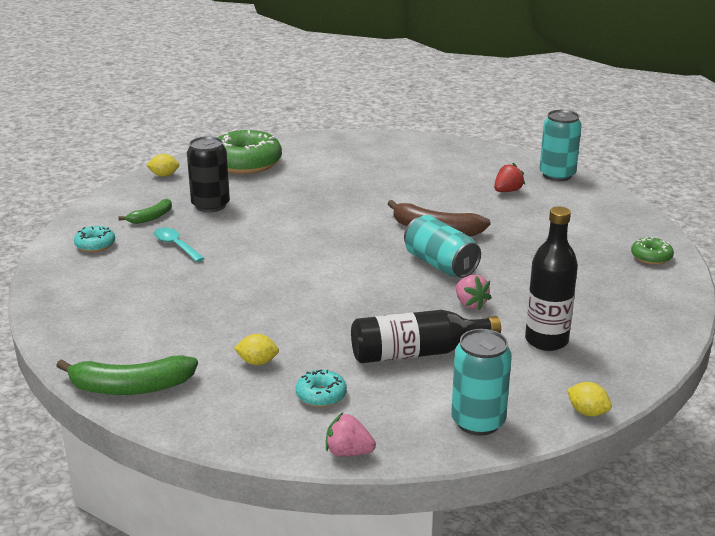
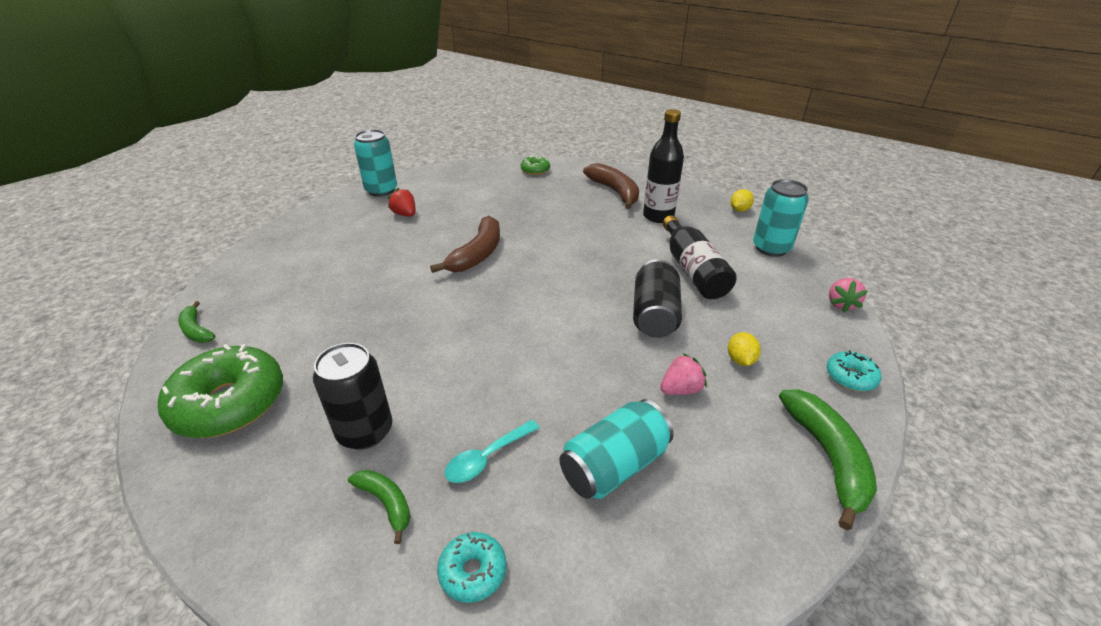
camera: 90 degrees left, 10 degrees up
yellow lemon [146,154,179,176] -> none
turquoise donut [296,370,347,407] -> turquoise donut moved to [826,350,881,391]
turquoise can [404,215,481,278] -> turquoise can moved to [559,399,674,499]
pink strawberry [456,275,492,310] -> pink strawberry moved to [660,353,707,395]
none -> green banana [178,301,215,343]
none -> brown banana [583,163,639,209]
none -> black can [633,259,682,338]

